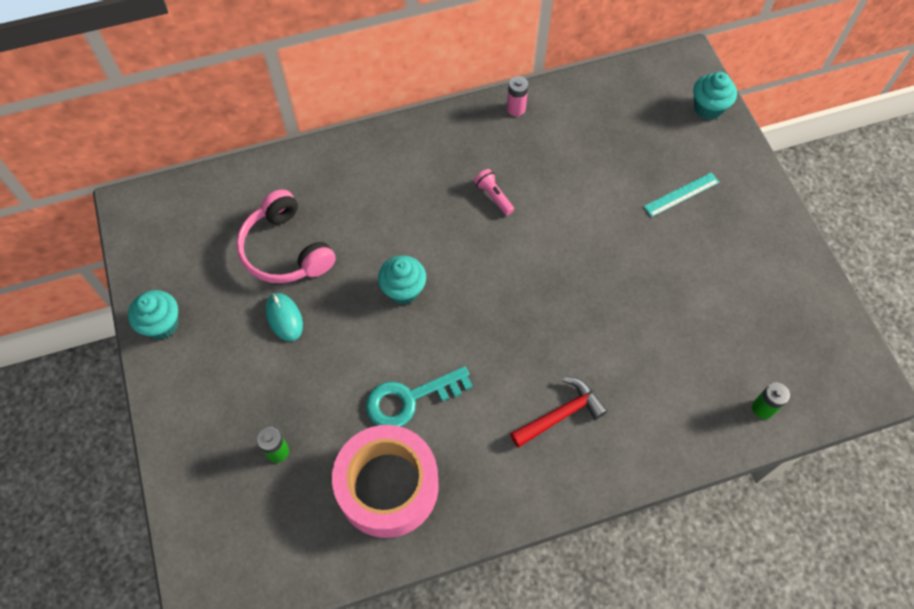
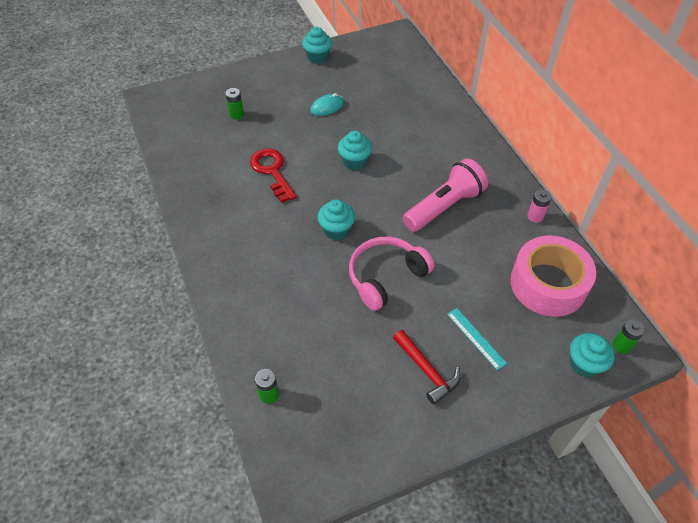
camera: 85 degrees right, 10 degrees down
pink headphones [236,189,336,283] -> pink headphones moved to [349,237,434,311]
pink tape [332,425,439,538] -> pink tape moved to [510,235,596,317]
turquoise key [366,366,473,427] -> red key [250,149,297,203]
pink flashlight [474,169,514,216] -> pink flashlight [403,158,488,232], size x2.29
red hammer [510,377,608,448] -> red hammer moved to [393,330,461,405]
none -> turquoise cupcake [317,199,355,240]
none -> green battery [613,319,645,354]

